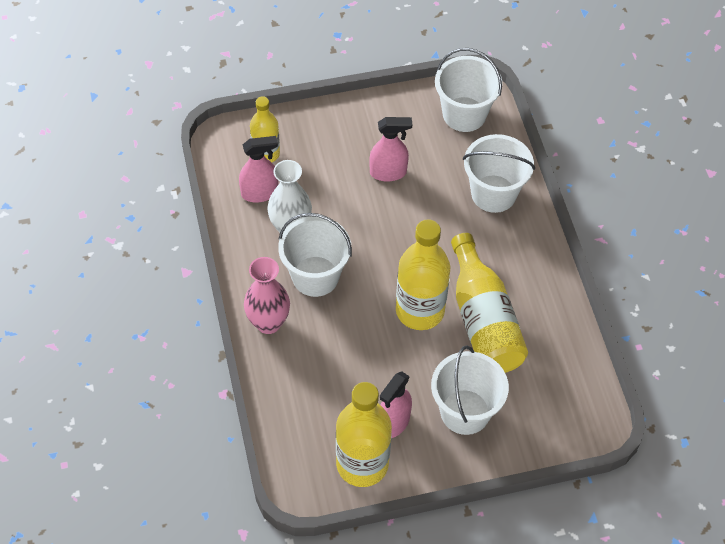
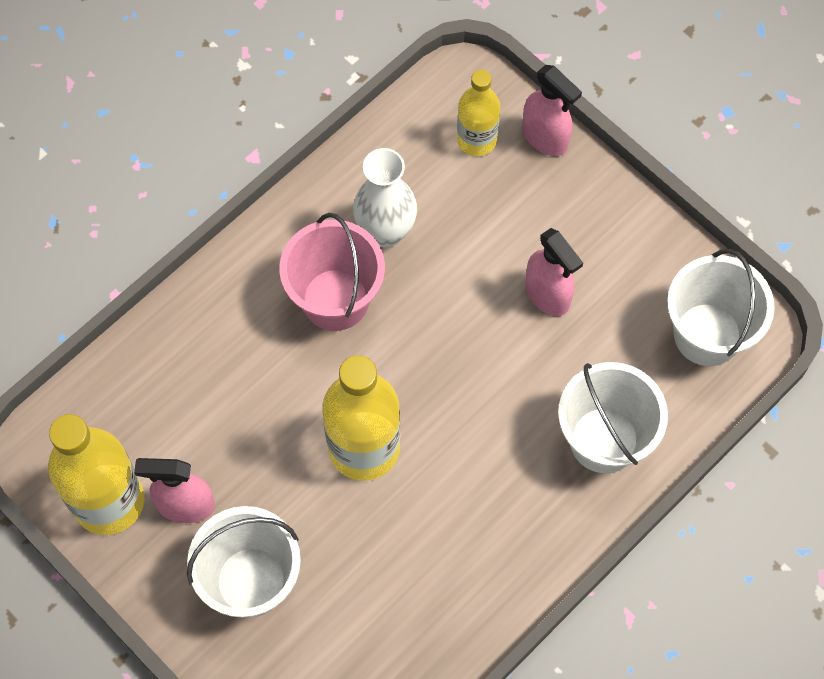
camera: 60 degrees right, 10 degrees up
pink spray bottle [239,136,278,202] -> pink spray bottle moved to [522,65,582,156]
pink vase [244,257,290,334] -> none
white bucket [278,213,352,297] -> pink bucket [279,213,385,331]
yellow bottle [451,233,528,373] -> none

